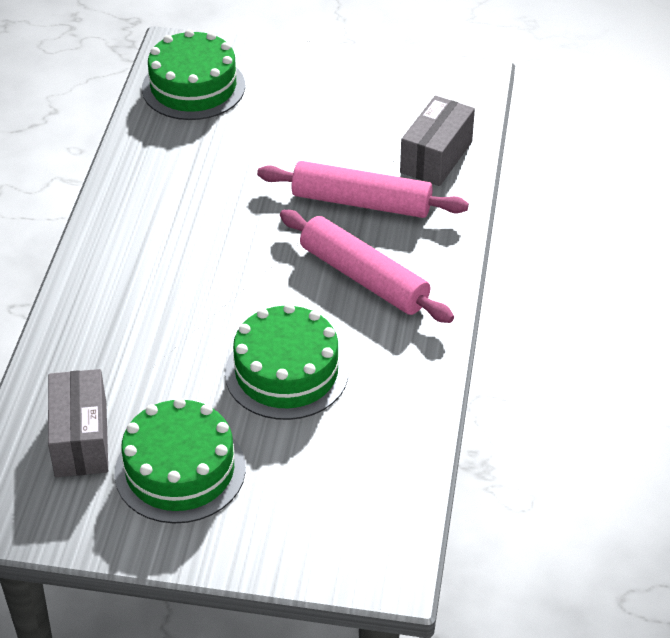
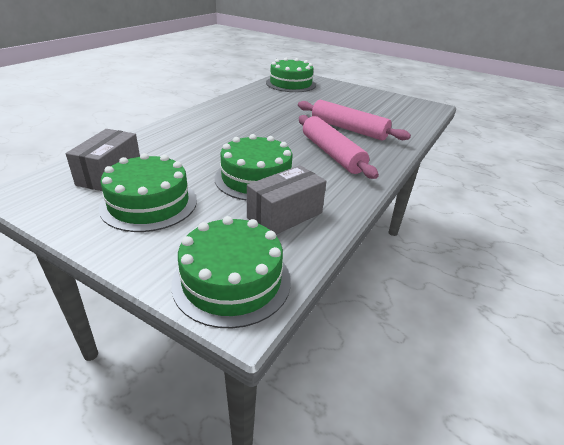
camera: 20 degrees right, 10 degrees down
grey box [400,95,475,186] -> grey box moved to [247,165,326,235]
none -> green cake [171,216,291,328]

